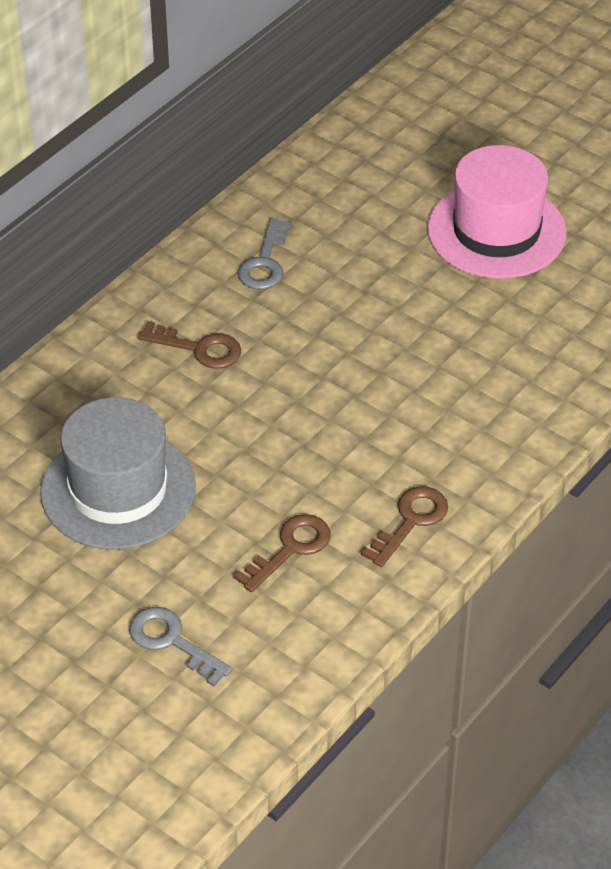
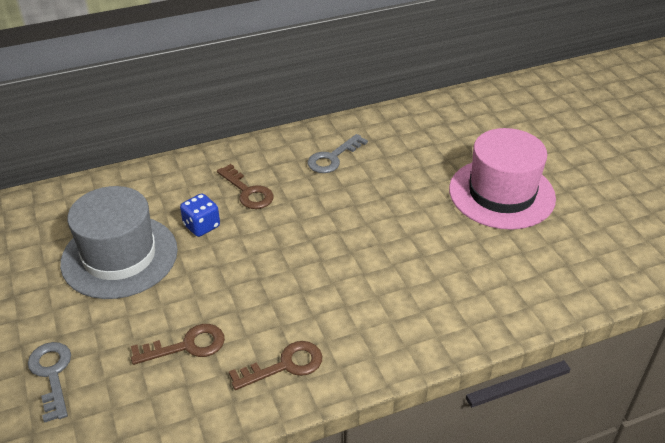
camera: 30 degrees right, 5 degrees down
none -> blue dice [180,193,220,237]

